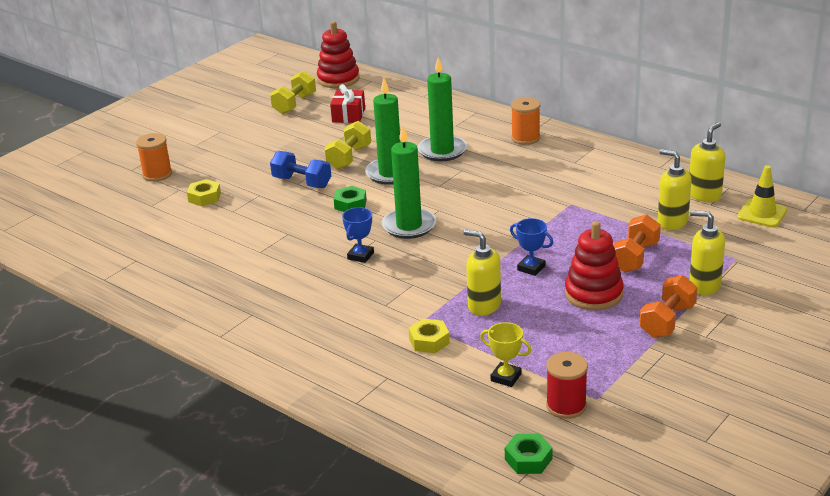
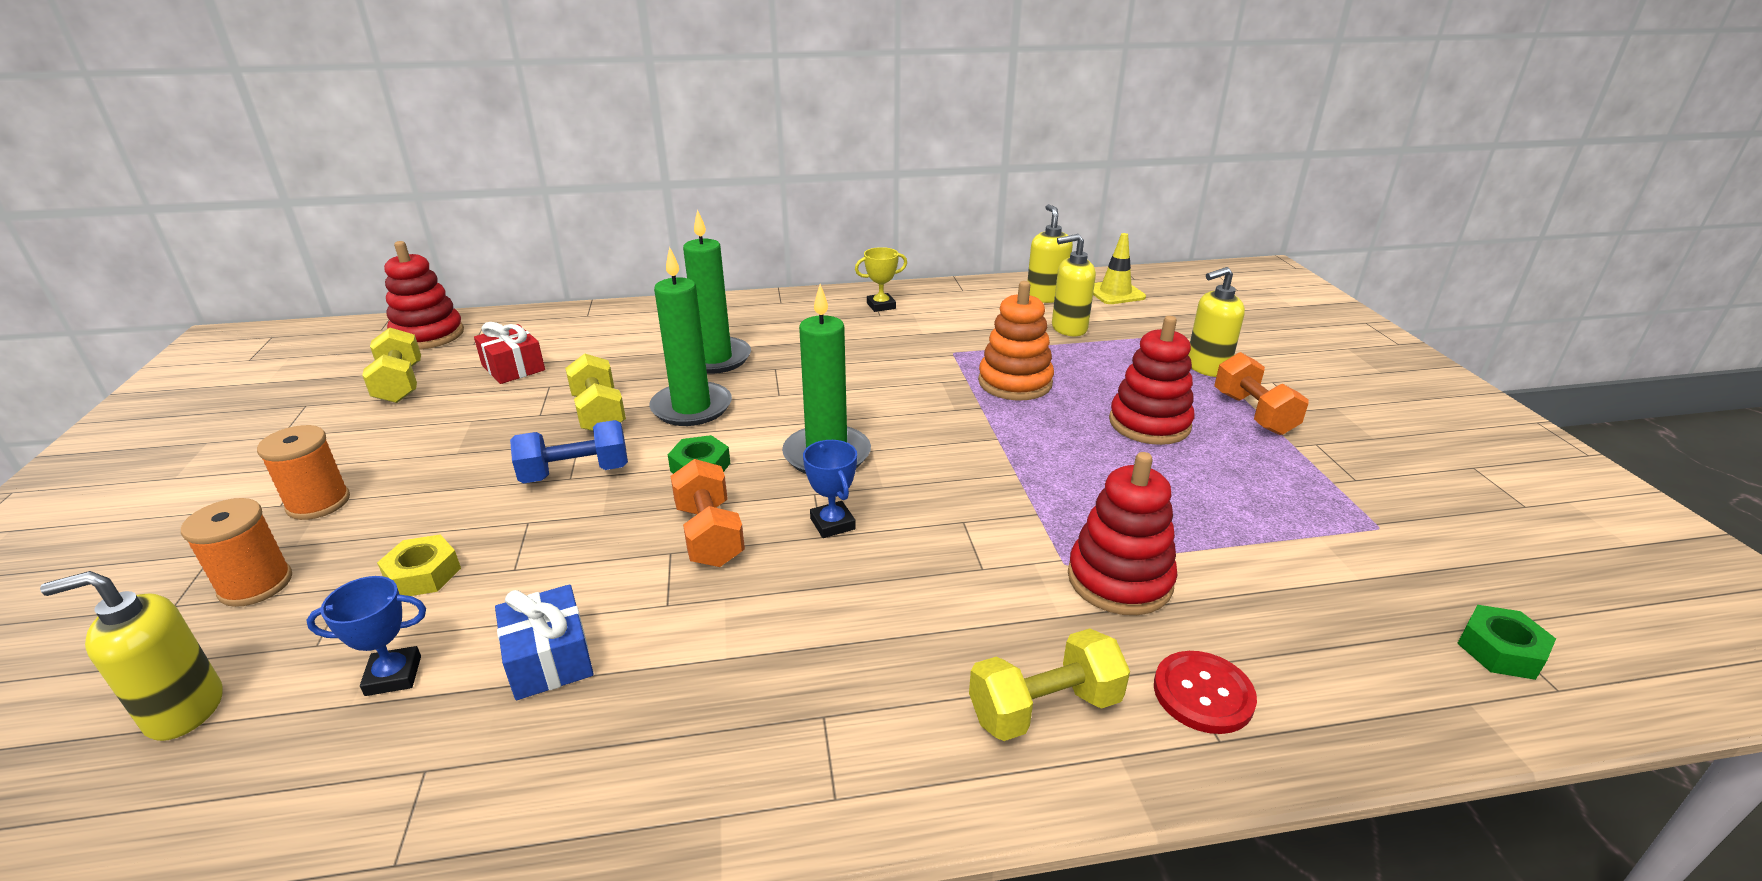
camera: 50 degrees left, 0 degrees up
yellow nut [409,319,450,353] -> red stacking toy [1068,452,1178,615]
yellow soap dispenser [464,229,501,316] -> yellow soap dispenser moved to [40,571,223,741]
yellow trophy [480,322,532,387] -> yellow trophy moved to [855,247,907,312]
blue trophy [510,218,553,276] -> blue trophy moved to [306,576,426,696]
orange spool [511,97,540,145] -> orange spool moved to [257,425,350,520]
red spool [546,352,588,419] -> none
orange dumbbell [613,214,661,273] -> orange dumbbell moved to [670,459,745,567]
none -> blue gift [495,584,594,700]
none -> yellow dumbbell [969,628,1130,741]
none -> orange stacking toy [978,281,1054,400]
none -> red button [1154,651,1257,734]

